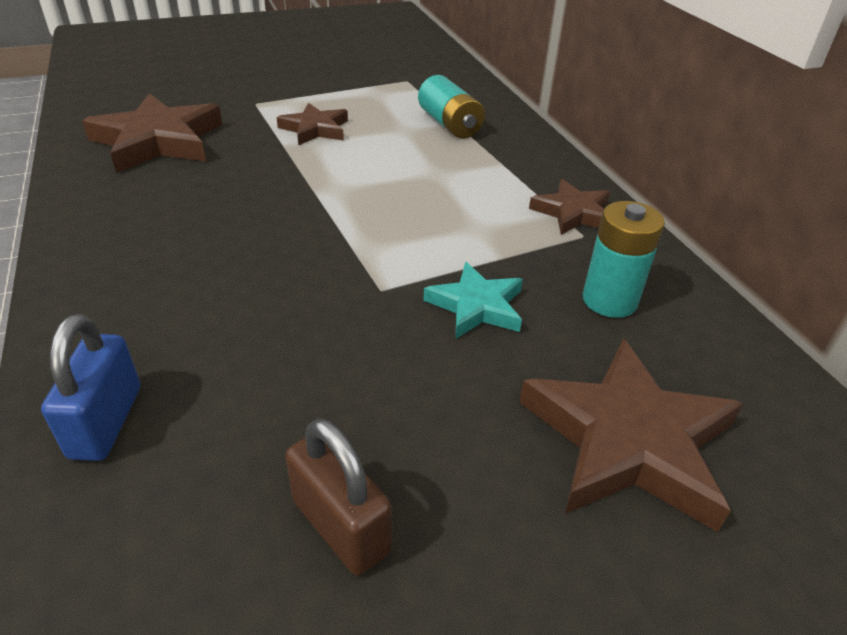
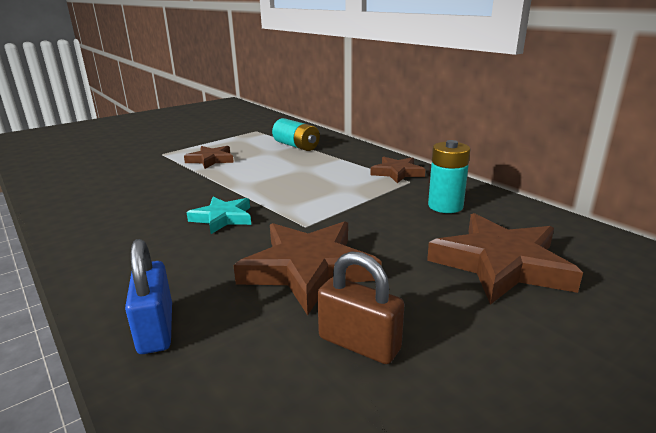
camera: 15 degrees left, 15 degrees down
brown star [82,93,223,173] -> brown star moved to [233,221,382,315]
turquoise star [423,262,523,338] -> turquoise star moved to [186,197,251,234]

